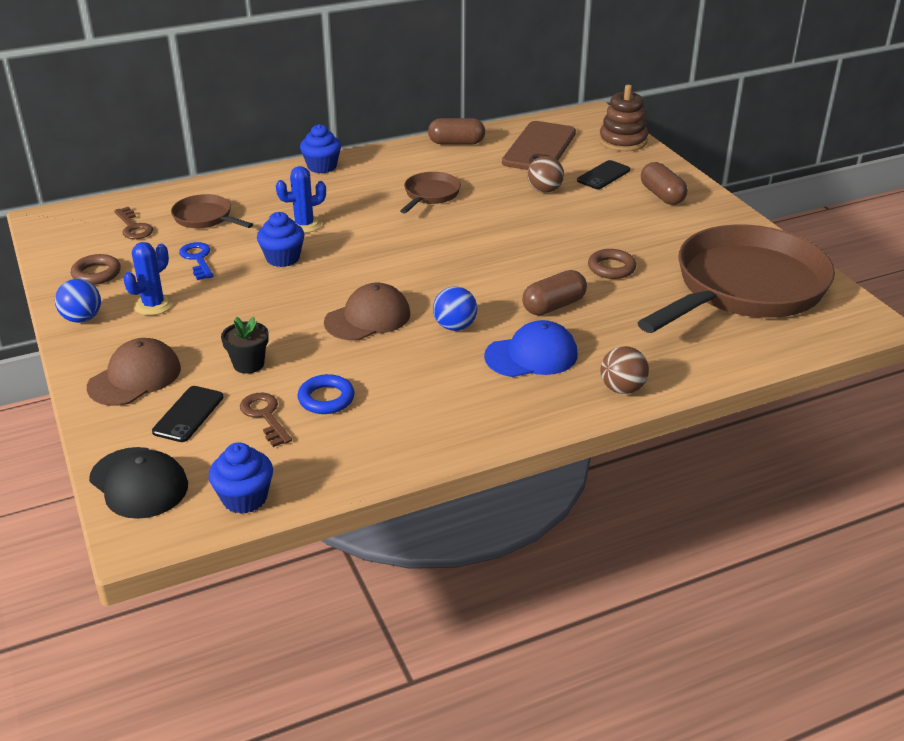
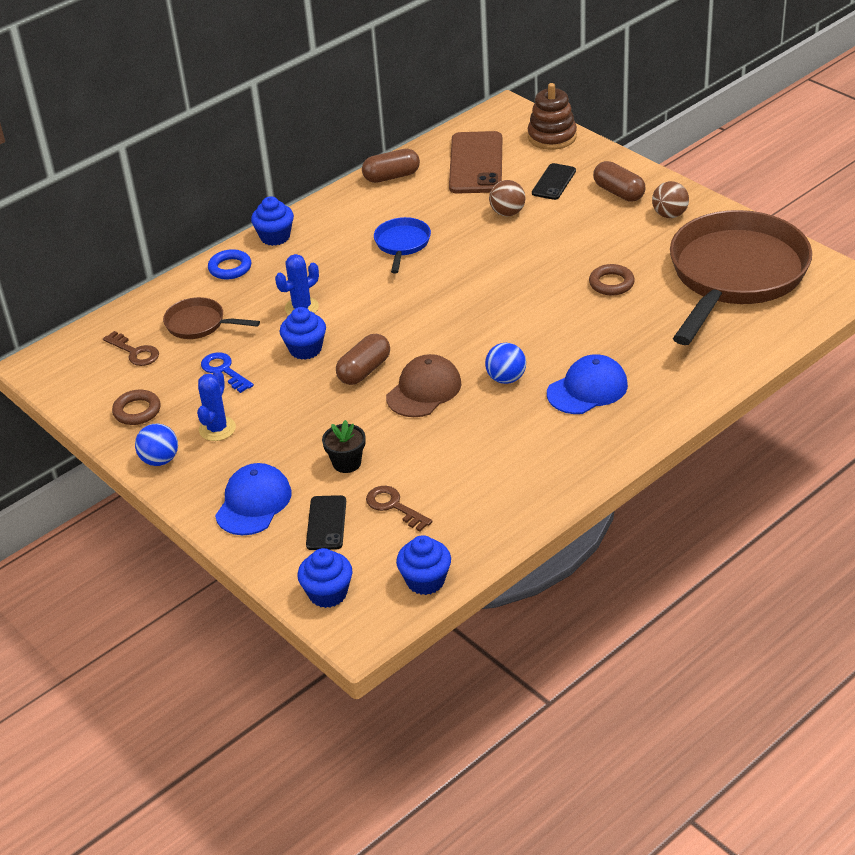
camera: 15 degrees left, 5 degrees up
brown cap [87,338,181,406] -> blue cap [215,463,291,535]
black cap [89,447,188,519] -> blue cupcake [298,548,352,608]
blue ring [297,374,355,414] -> blue ring moved to [208,249,251,279]
brown pan [400,172,461,214] -> blue pan [374,217,431,274]
brown capsule [522,270,587,315] -> brown capsule moved to [336,334,390,385]
brown ball [600,346,649,394] -> brown ball moved to [652,181,689,218]

